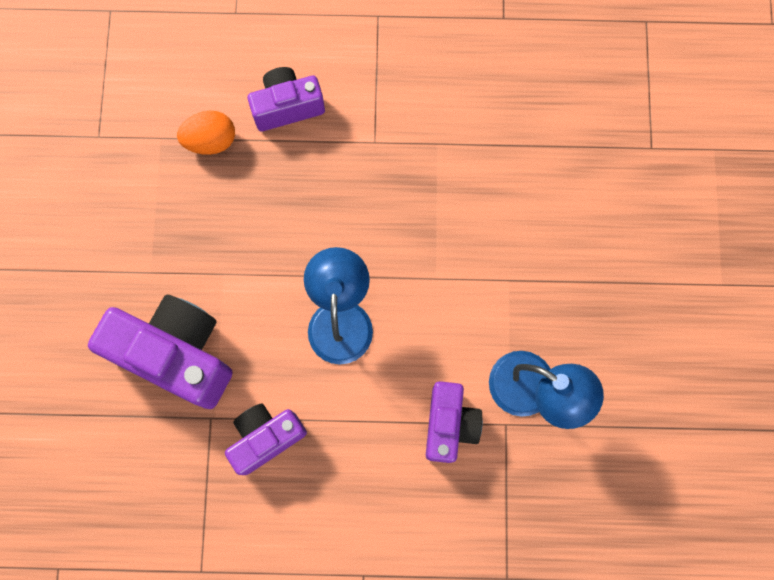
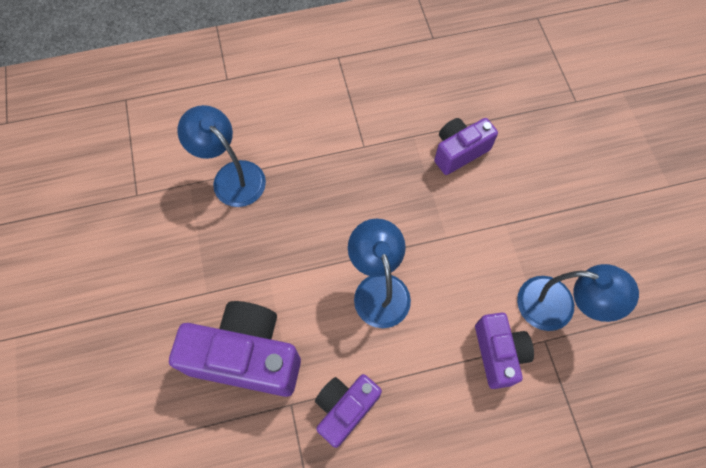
camera: 15 degrees left, 10 degrees down
orange egg [177,111,235,155] -> blue lamp [177,105,266,207]
purple camera [248,67,325,131] -> purple camera moved to [434,118,498,175]

